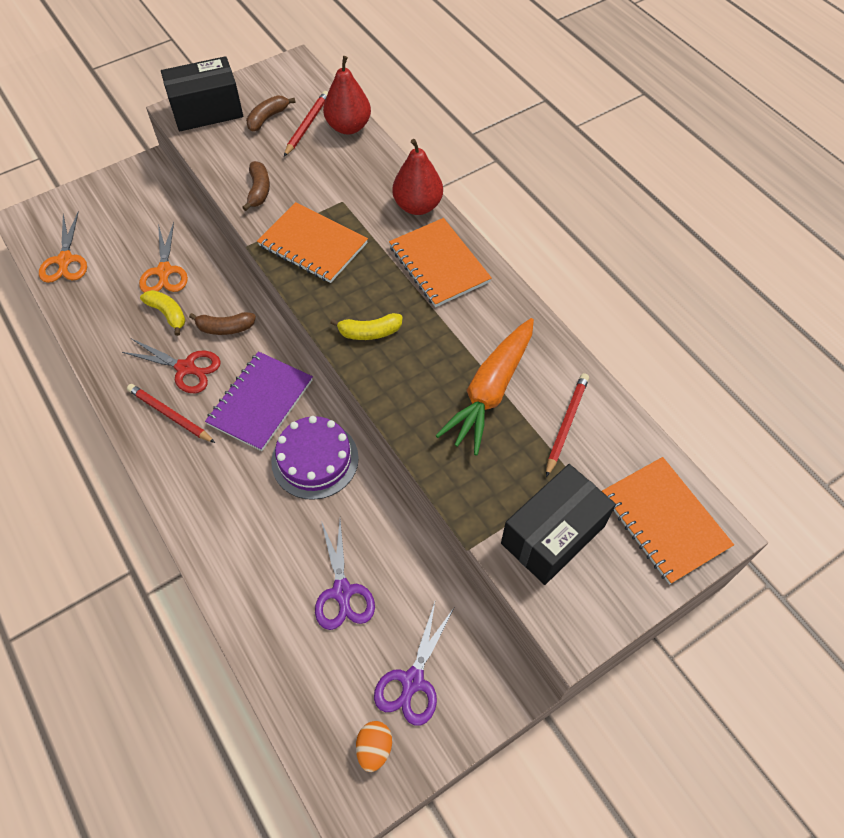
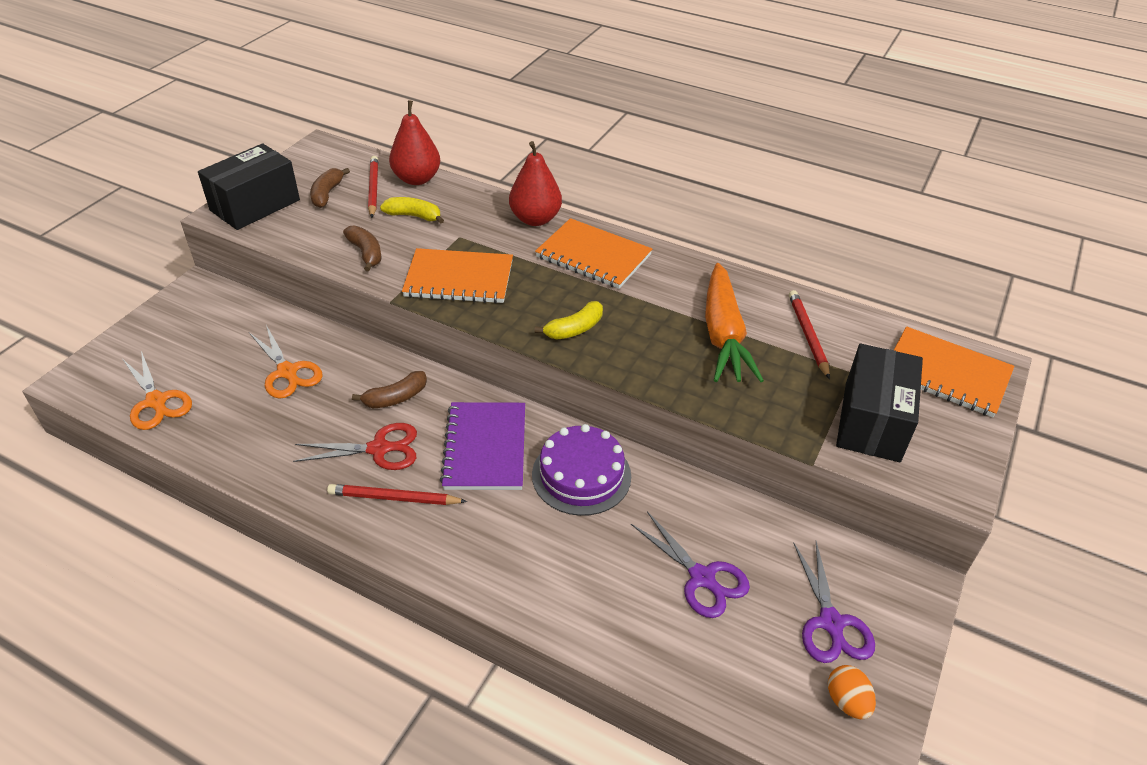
camera: 30 degrees left, 15 degrees down
yellow banana [140,290,186,336] -> yellow banana moved to [380,197,444,224]

